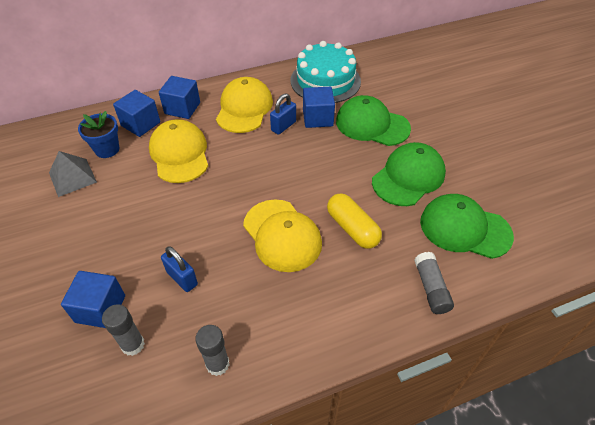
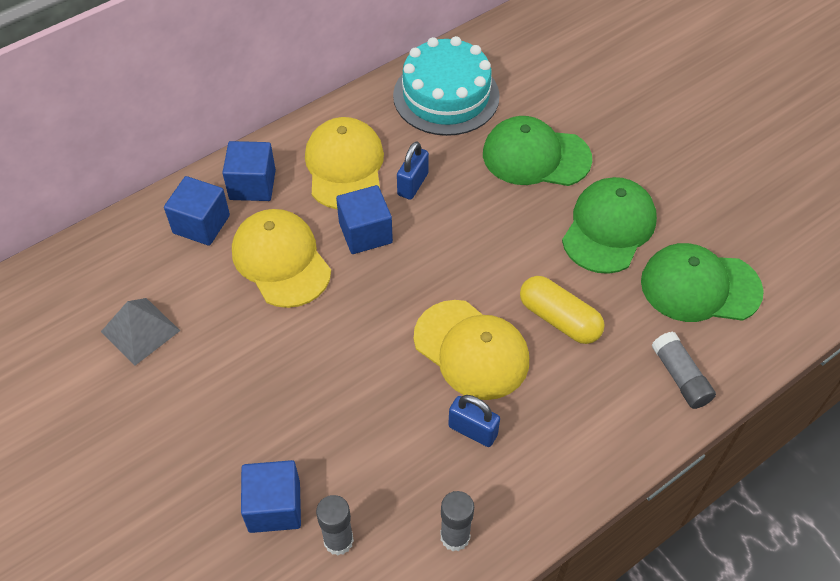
camera: 15 degrees left, 5 degrees up
blue flower pot [78,111,119,158] -> none
blue padlock [161,246,198,292] -> blue padlock moved to [448,395,500,447]
blue cube [303,87,335,128] -> blue cube moved to [336,185,393,254]

